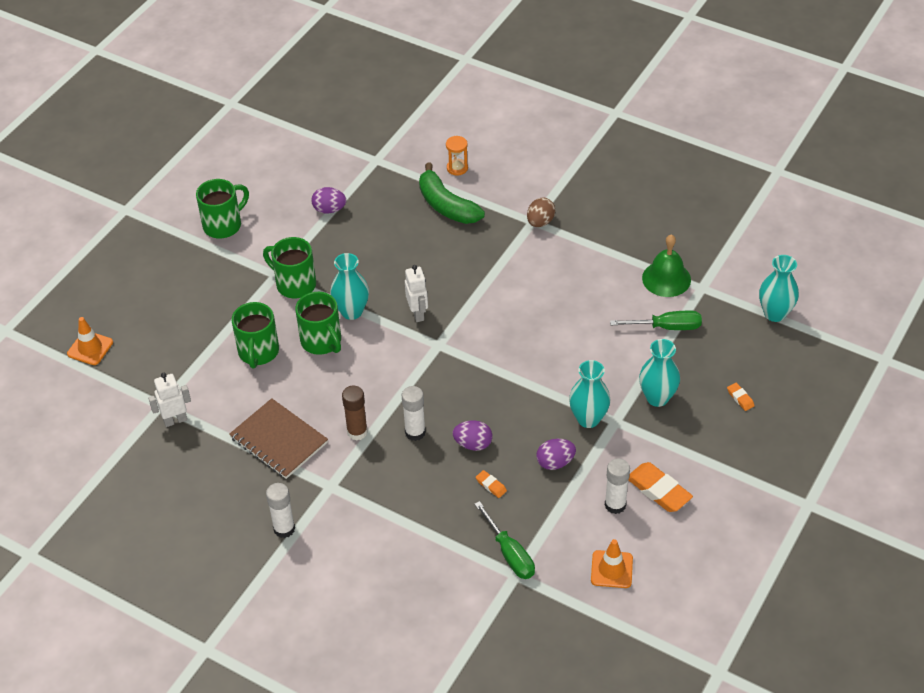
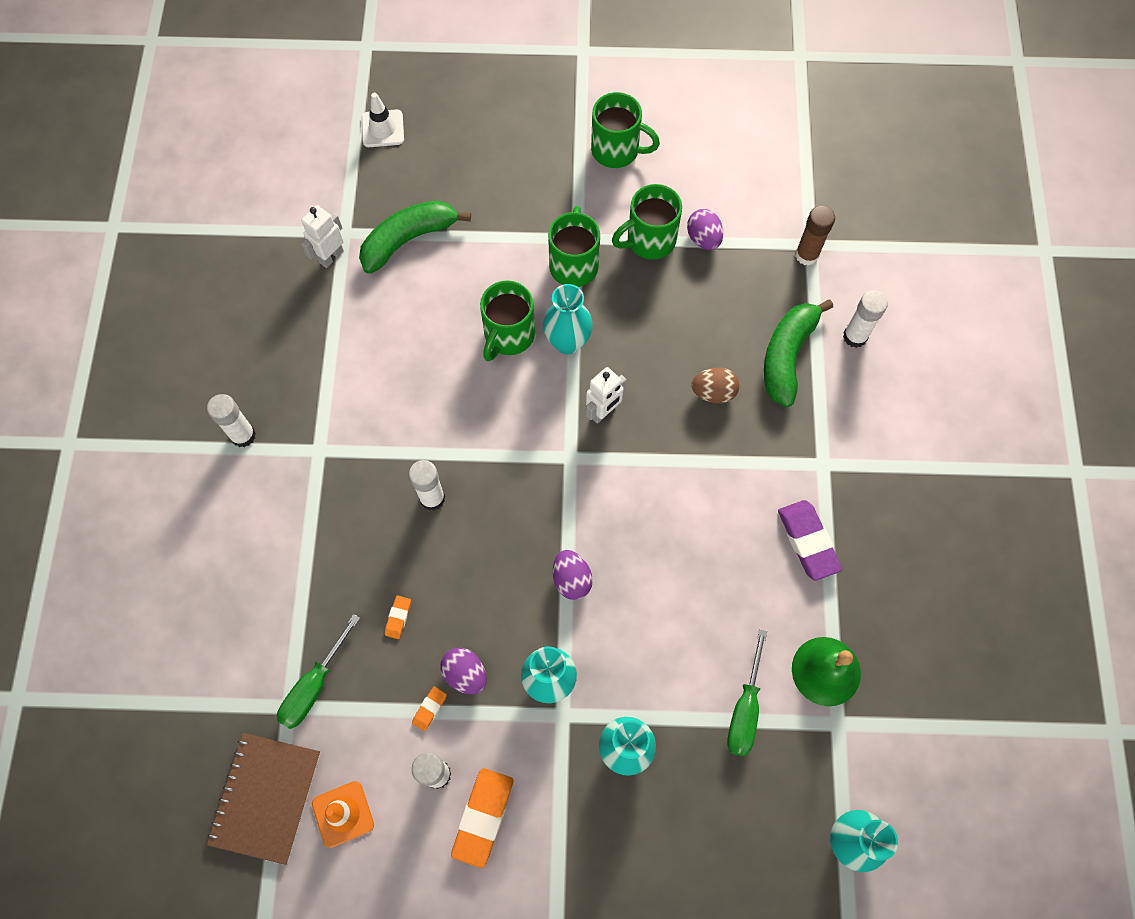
camera: 60 degrees right, 20 degrees up
orange traffic cone [67,317,113,365] -> white traffic cone [362,93,404,147]
white robot [148,373,191,427] -> white robot turned 90 degrees counterclockwise [301,205,344,268]
brown notebook [229,398,328,479] -> brown notebook moved to [207,733,320,865]
green mug [232,302,279,368] -> green mug moved to [612,184,682,260]
brown glue stick [342,386,368,440] -> brown glue stick moved to [795,205,835,266]
orange hourglass [446,136,468,176] -> white glue stick [843,290,888,348]
purple egg [453,420,492,451] -> purple egg moved to [553,550,593,600]
brown egg [527,198,555,227] -> brown egg moved to [692,367,740,403]
green screwdriver [610,311,702,330] -> green screwdriver turned 45 degrees clockwise [727,629,767,756]
orange eraser [727,383,754,411] -> orange eraser moved to [412,686,447,731]
none -> green banana [359,200,471,274]
none -> purple eraser [778,500,843,581]

